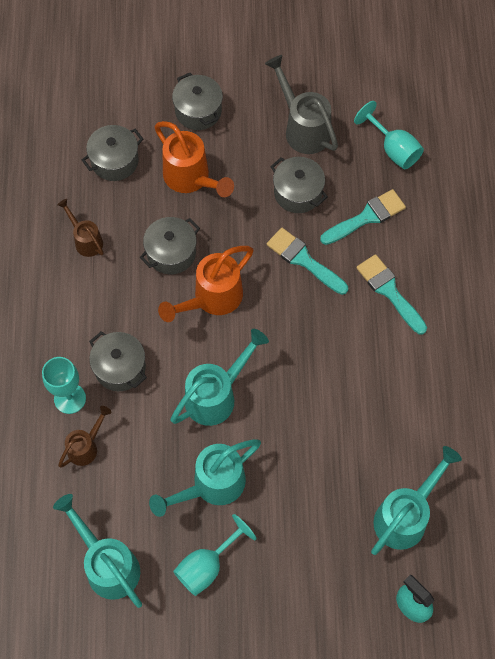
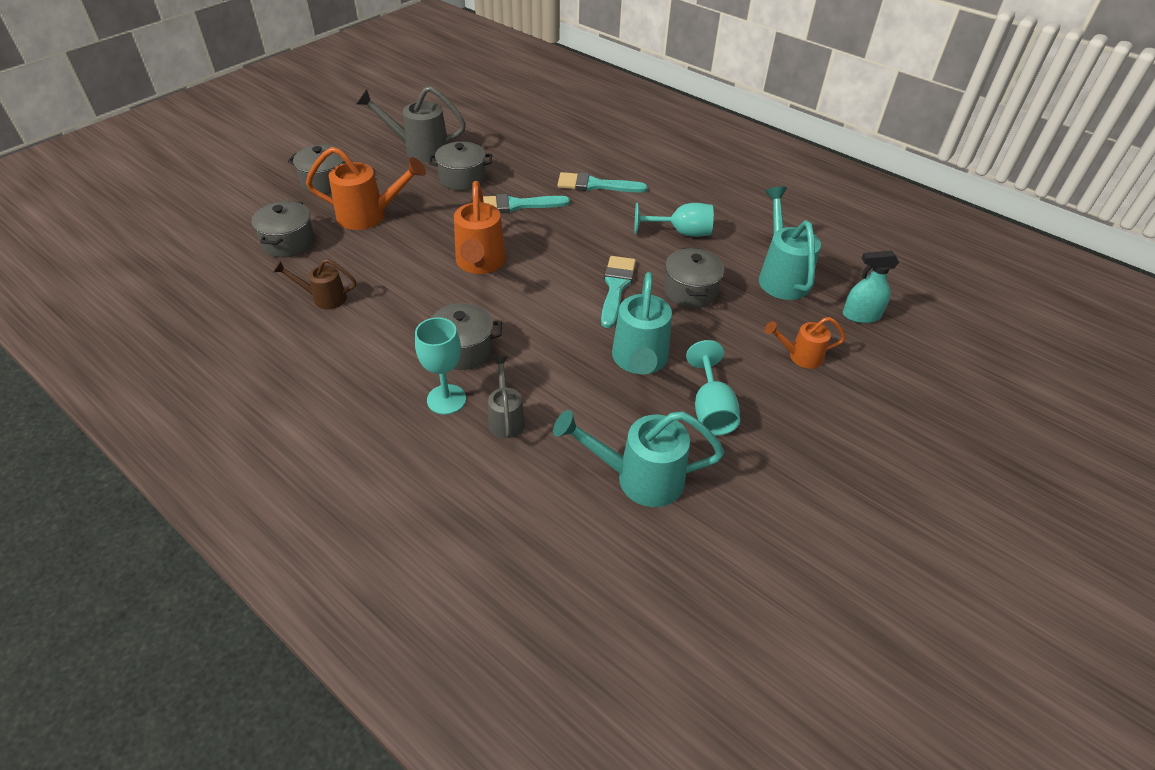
camera: 50 degrees left, 20 degrees down
brown watering can [58,406,112,468] -> grey watering can [488,356,525,439]
grey pot [140,217,200,275] -> grey pot moved to [664,248,724,308]
turquoise watering can [170,329,269,426] -> none
turquoise brush [320,189,406,245] -> turquoise brush moved to [601,256,636,328]
turquoise goblet [354,101,424,169] -> turquoise goblet moved to [635,202,714,237]
none -> orange watering can [765,317,846,369]

